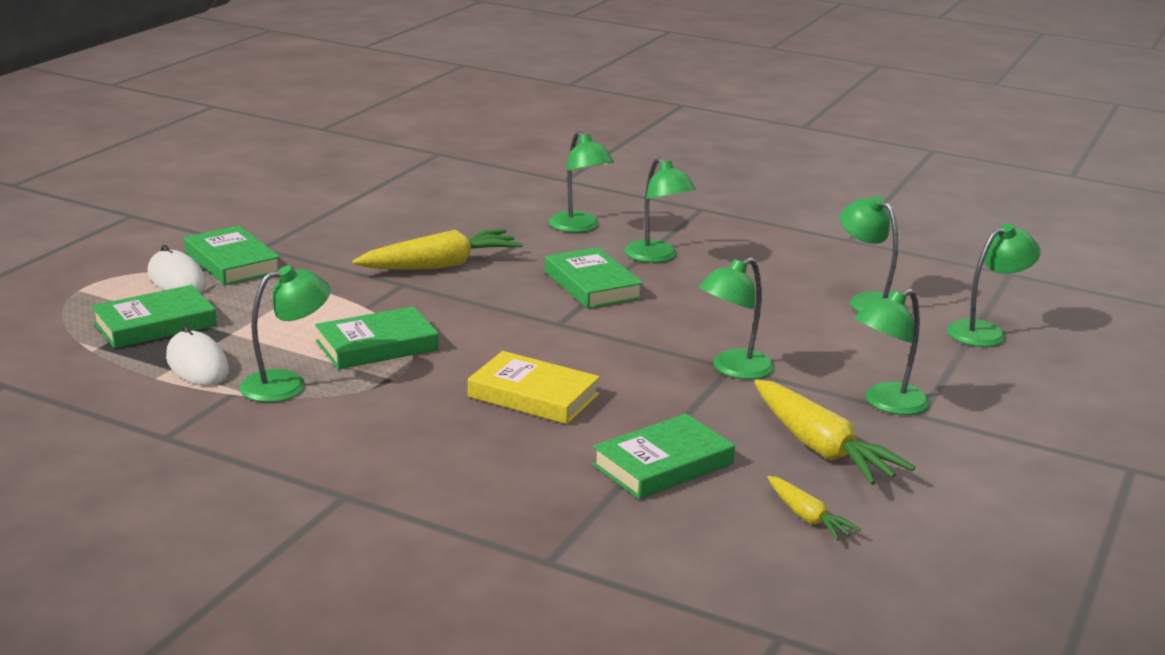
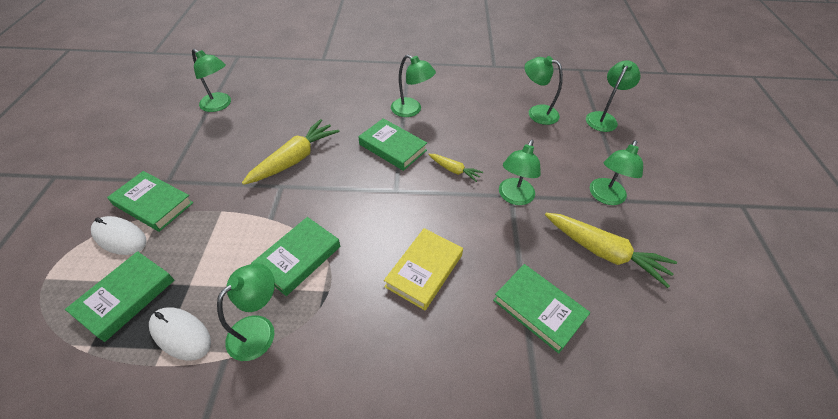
camera: 25 degrees left, 25 degrees up
yellow book [468,351,600,424] -> yellow book turned 60 degrees counterclockwise [384,228,463,310]
green lamp [549,131,614,233] -> green lamp moved to [192,49,231,112]
green book [592,414,735,499] -> green book turned 75 degrees counterclockwise [493,264,590,354]
yellow carrot [767,476,861,540] -> yellow carrot moved to [428,154,483,182]

